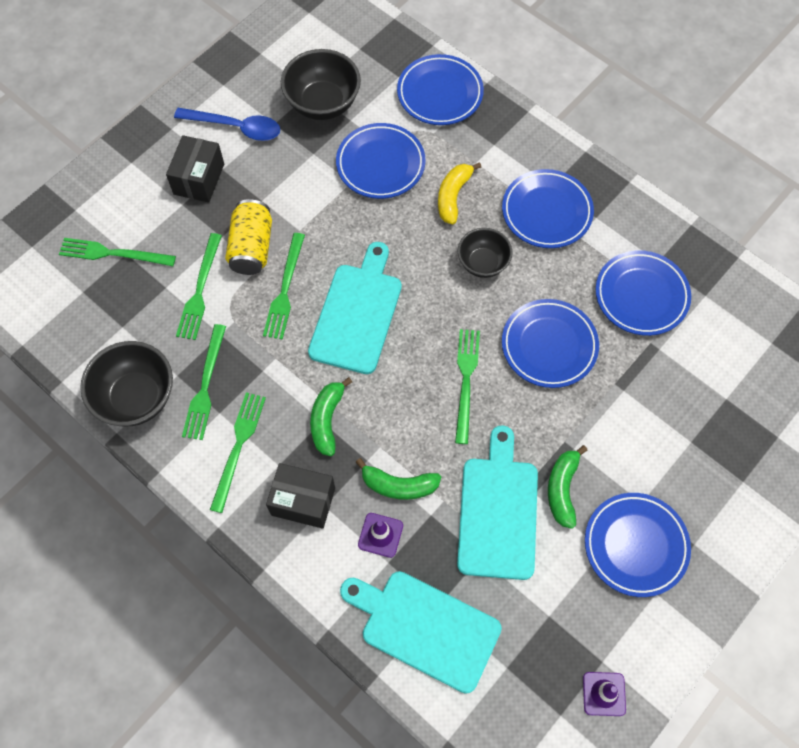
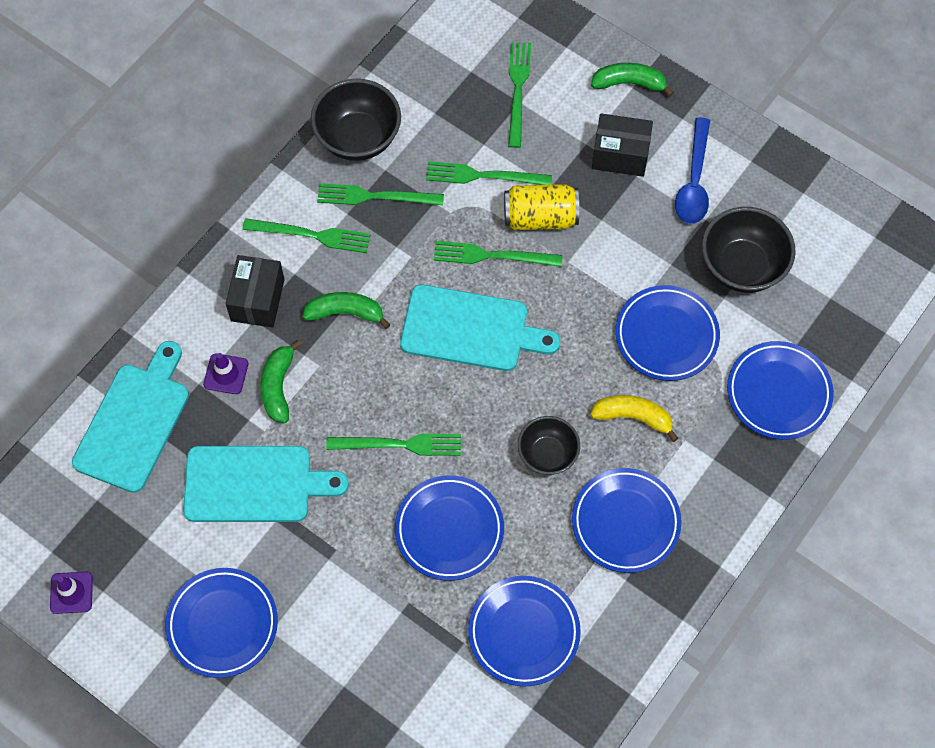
camera: 85 degrees right, 0 degrees up
green banana [548,445,588,529] -> green banana moved to [591,63,674,97]

